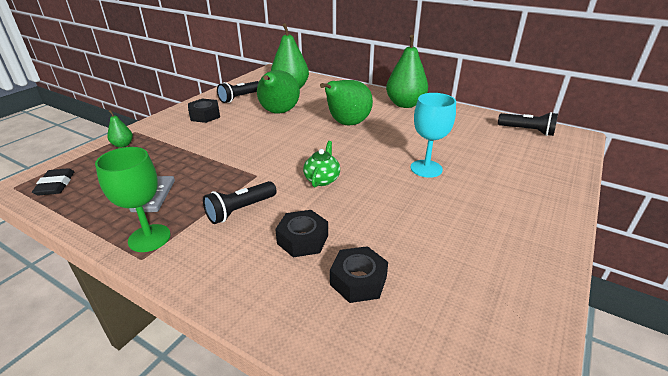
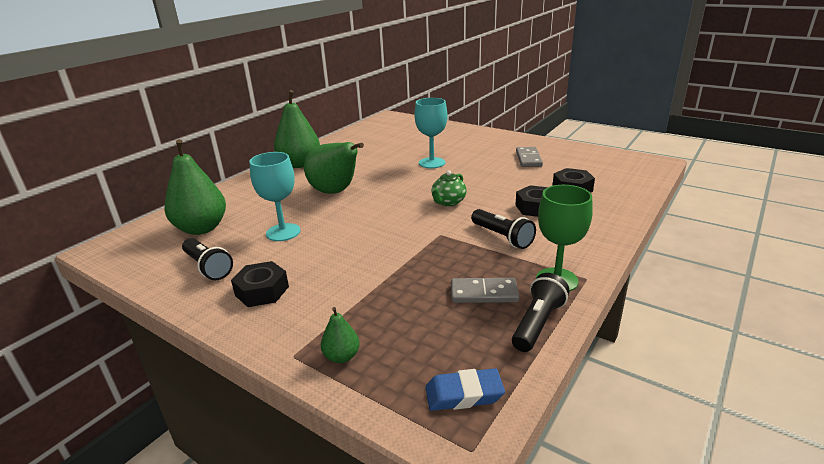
camera: 85 degrees left, 5 degrees down
black eraser [32,168,74,195] -> blue eraser [425,368,505,411]
green pear [257,70,300,114] -> turquoise goblet [249,152,301,241]
green teapot [303,141,340,187] -> green teapot turned 75 degrees counterclockwise [431,170,467,206]
black flashlight [498,112,558,136] -> black flashlight moved to [512,273,569,352]
none -> grey domino [516,147,543,167]

